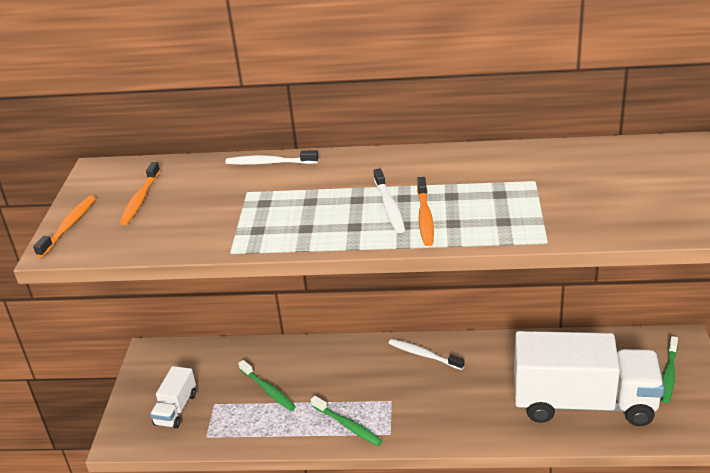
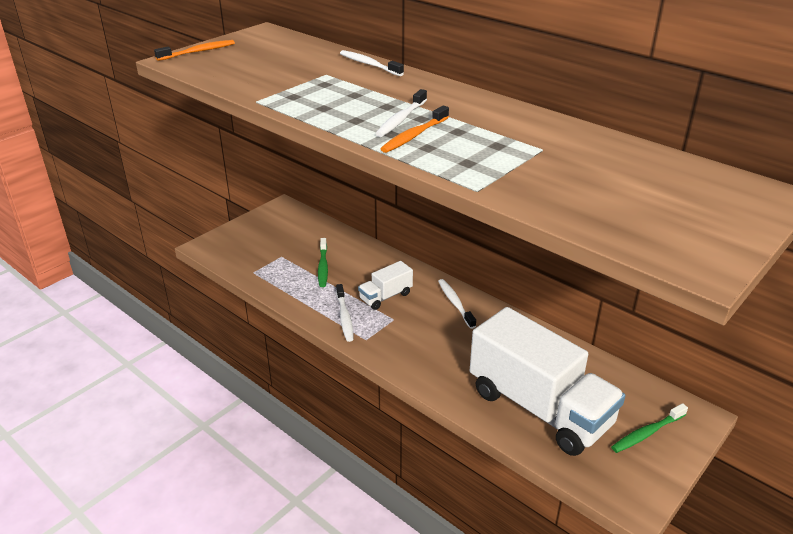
camera: 35 degrees right, 0 degrees up
orange toothbrush [120,162,160,225] -> none
white truck [150,366,196,428] -> white truck moved to [358,261,413,310]
green toothbrush [311,396,382,446] -> white toothbrush [336,284,354,342]

